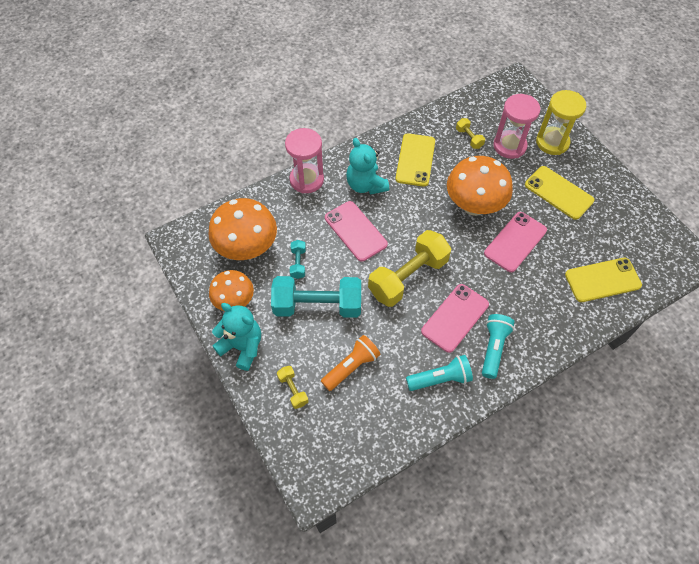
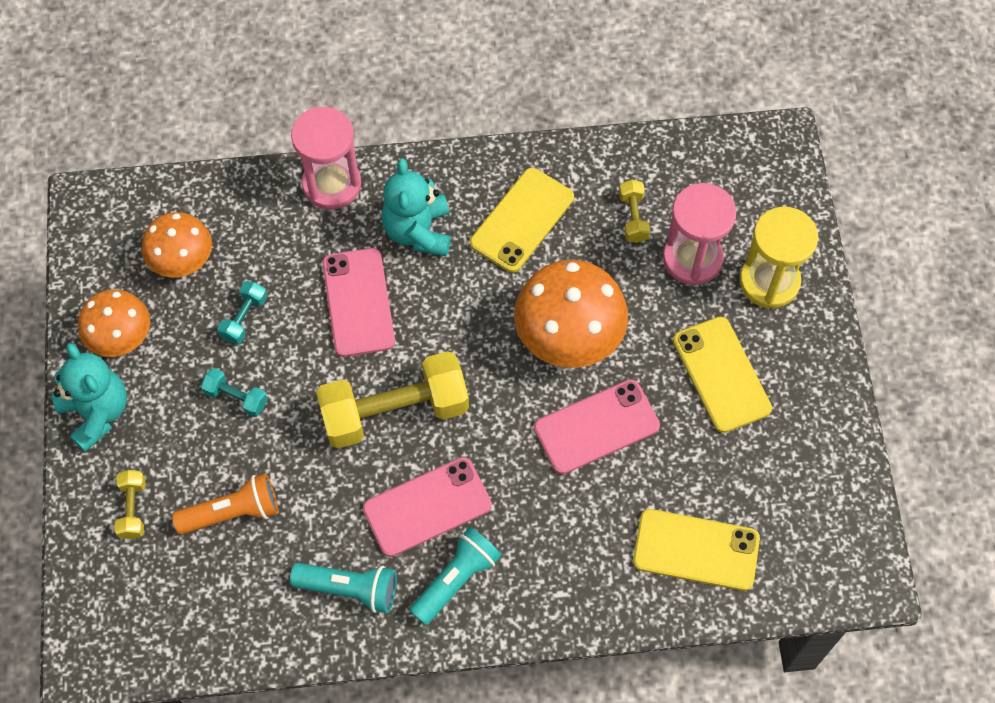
camera: 25 degrees right, 5 degrees up
orange mushroom [208,198,277,260] -> orange mushroom [142,212,212,278], size x0.63
turquoise dumbbell [271,276,361,318] -> turquoise dumbbell [201,368,268,417], size x0.44

